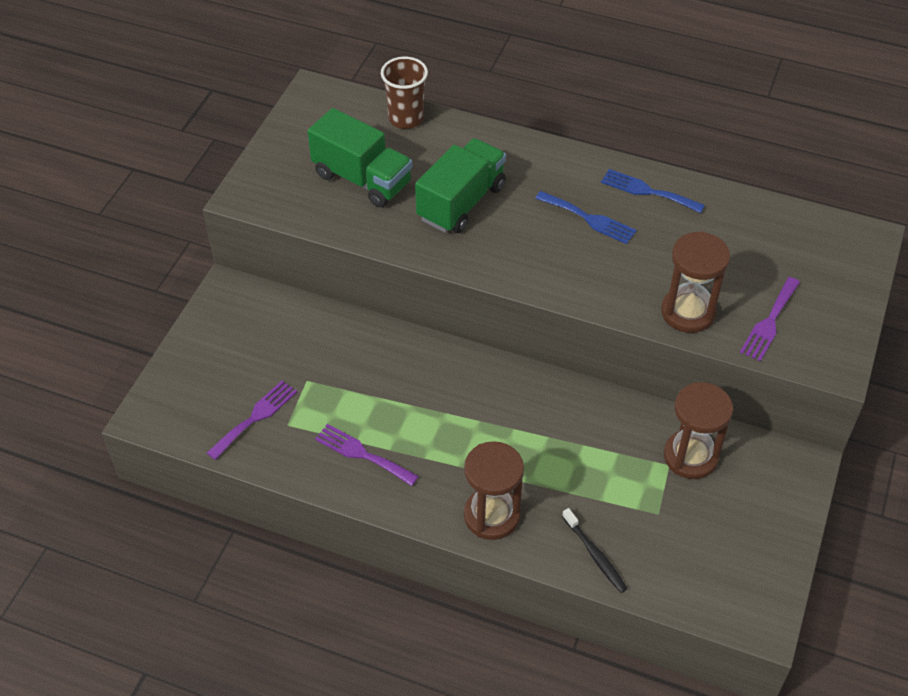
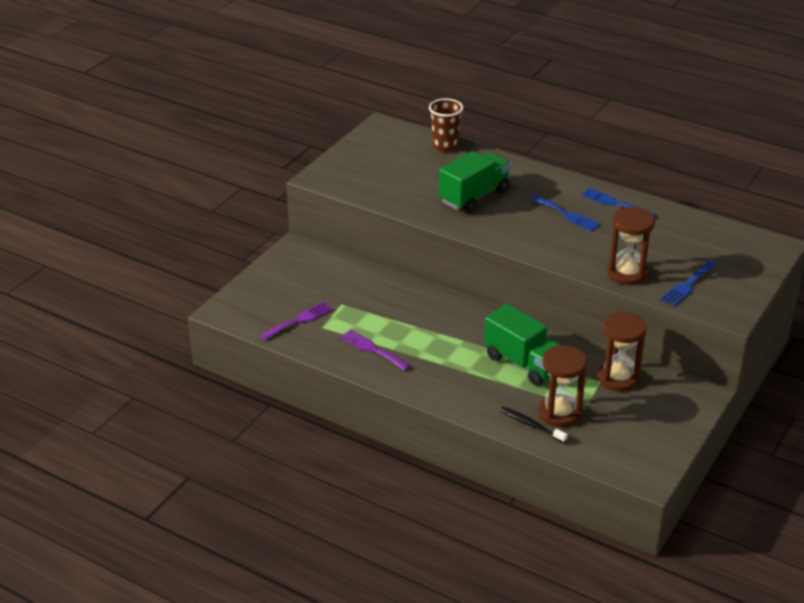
camera: 10 degrees right, 15 degrees down
green truck [307,108,412,207] -> green truck moved to [484,304,560,386]
brown hourglass [464,441,524,540] -> brown hourglass moved to [539,345,587,427]
black toothbrush [562,508,628,593] -> black toothbrush turned 150 degrees clockwise [500,407,567,443]
purple fork [740,277,800,361] -> blue fork [660,261,717,306]

